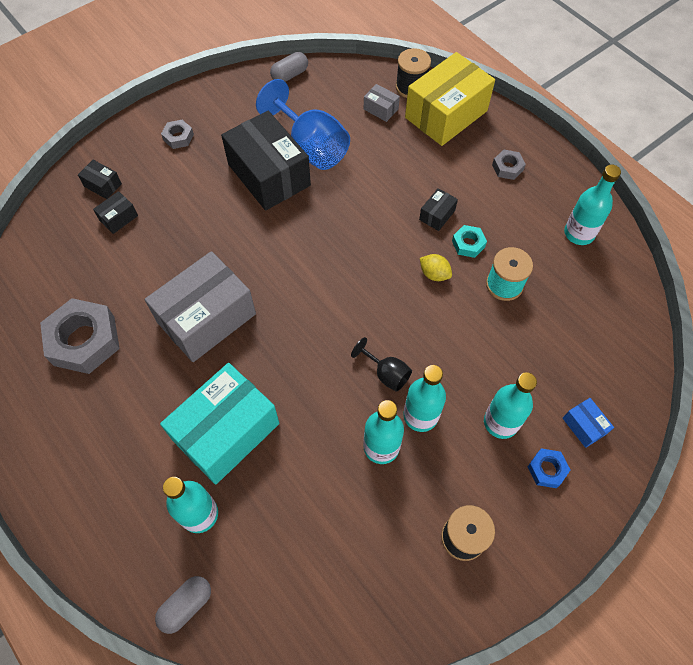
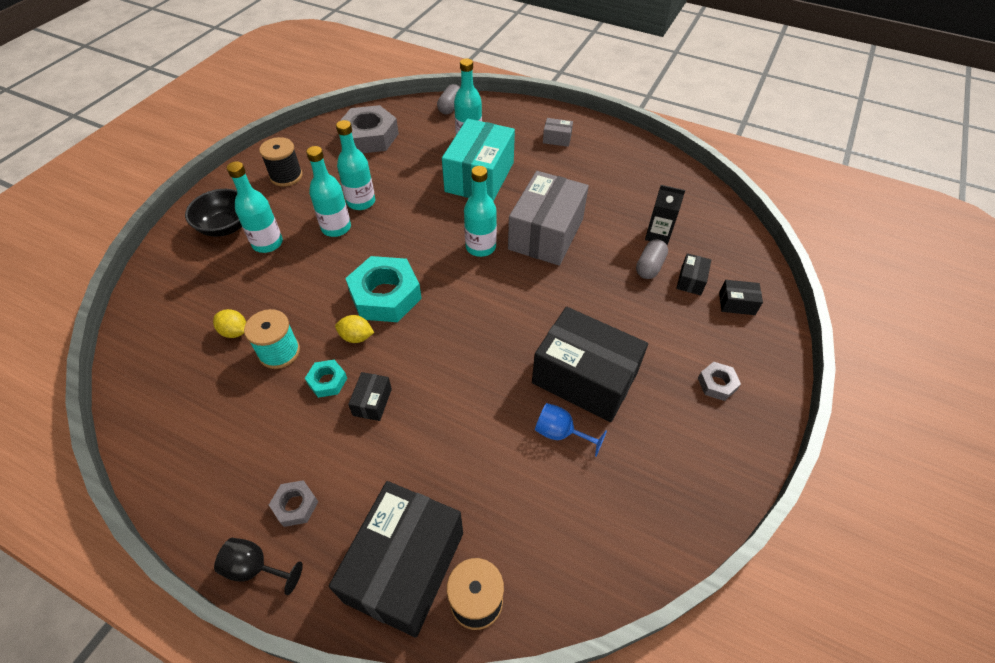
camera: 155 degrees right, 10 degrees down
grey nut [40,298,120,374] -> grey nut moved to [340,105,399,153]
blue goblet [256,79,350,170] -> blue goblet [535,403,607,456], size x0.50
grey capsule [270,52,308,82] -> grey capsule moved to [636,239,668,279]
black goblet [351,337,412,392] -> black goblet moved to [214,538,303,595]
grey box [364,84,400,122] -> grey box moved to [543,118,573,147]
yellow box [405,52,495,146] -> black box [329,481,463,638]
blue nut [527,448,571,488] -> black bowl [185,189,242,237]
blue box [563,398,614,448] -> none
turquoise bottle [564,165,621,245] -> turquoise bottle moved to [464,166,497,257]
none -> yellow lemon [213,309,246,338]
none -> turquoise nut [345,256,422,322]
none -> black carton [645,185,685,245]

